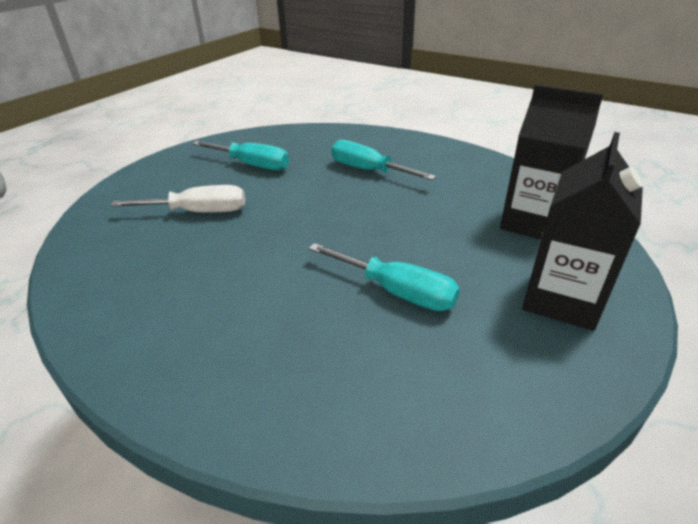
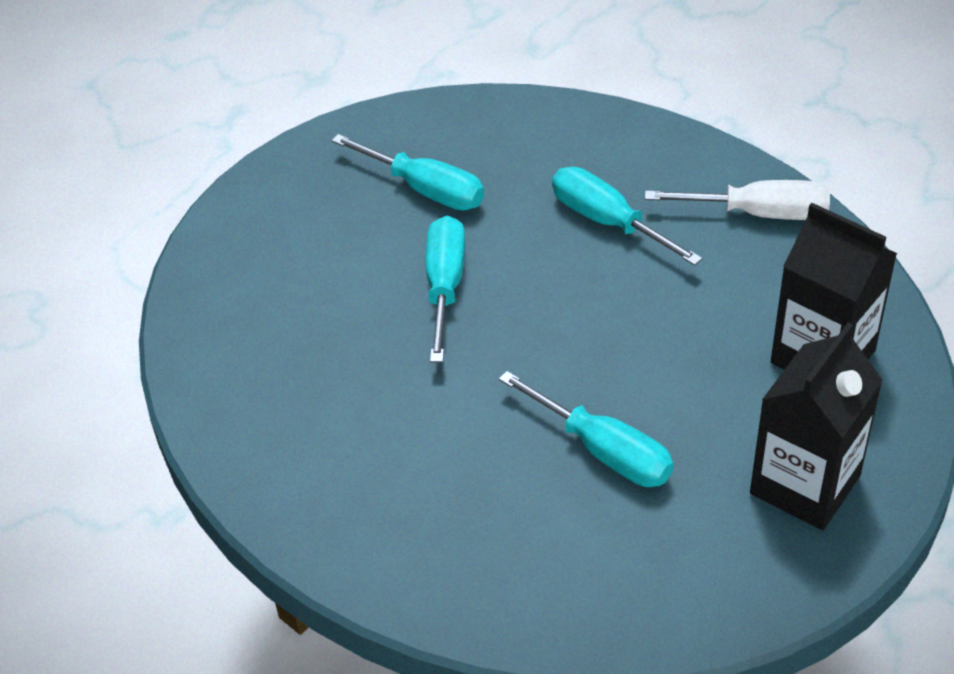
camera: 10 degrees right, 10 degrees up
white screwdriver [110,185,245,213] -> white screwdriver moved to [645,180,830,220]
none -> turquoise screwdriver [426,216,465,363]

